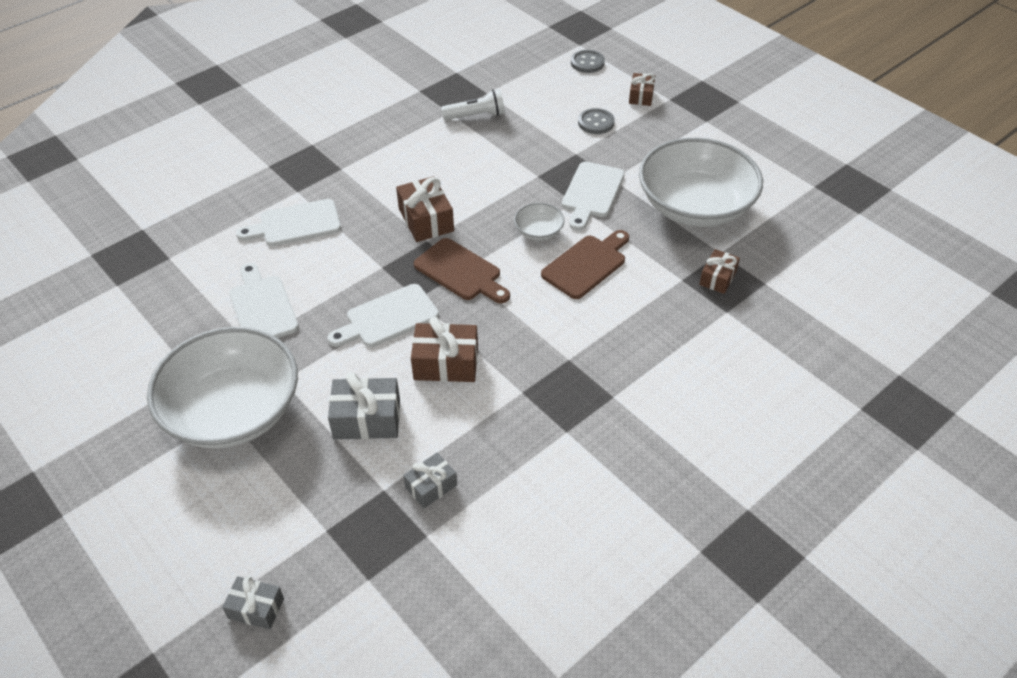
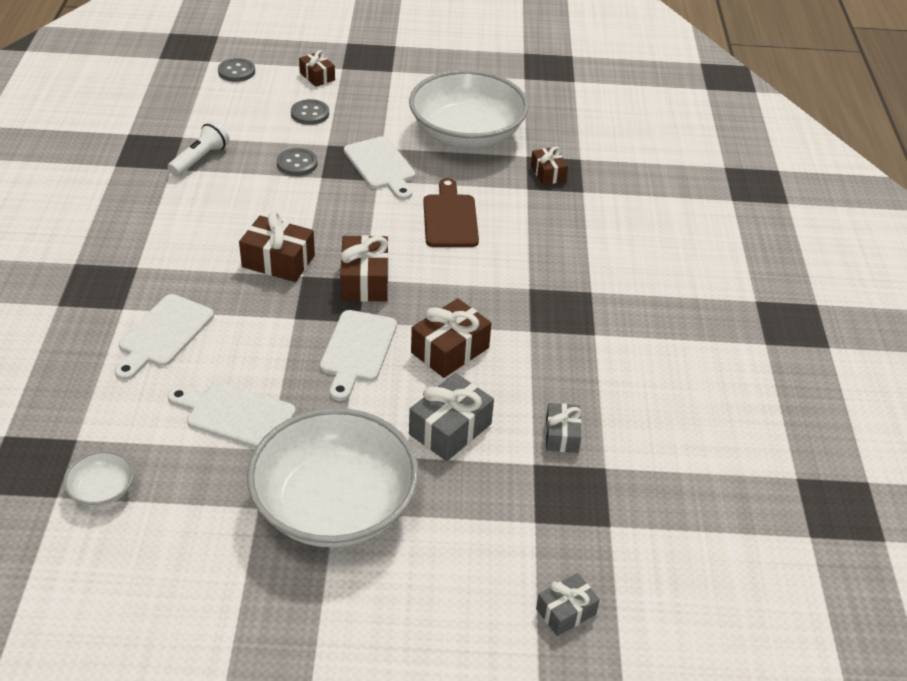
camera: 50 degrees left, 5 degrees down
brown cutting board [414,238,510,303] -> brown gift [340,235,388,302]
white bowl [514,203,565,241] -> white bowl moved to [64,451,134,507]
none -> grey button [277,148,317,176]

